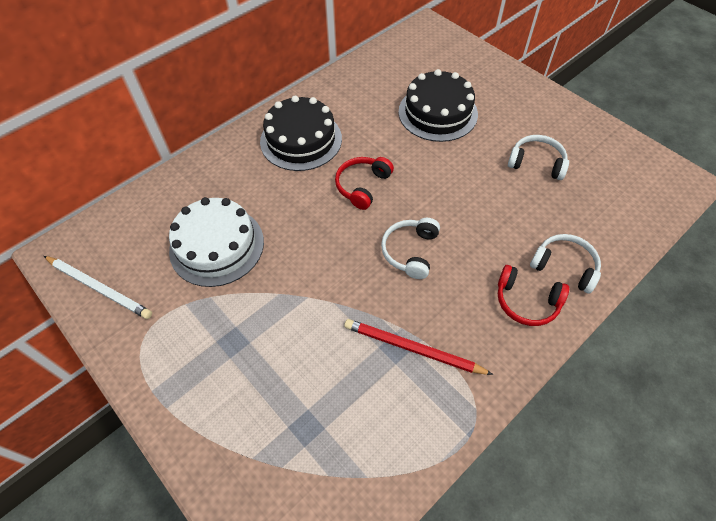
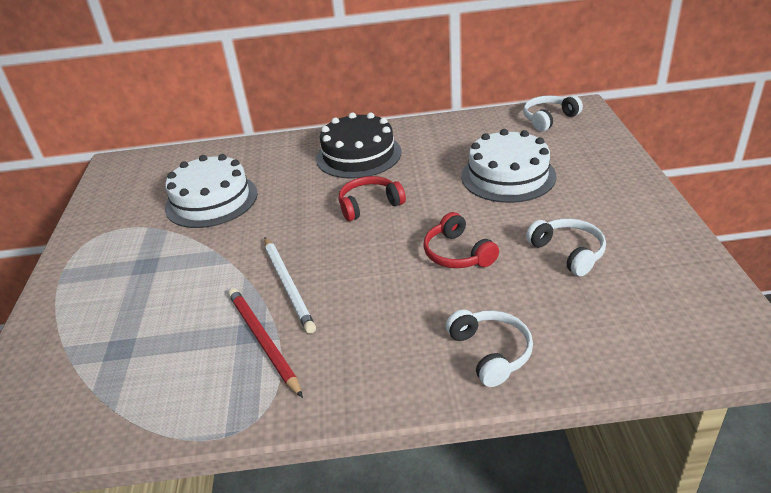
camera: 40 degrees right, 20 degrees down
white pencil [44,256,152,319] -> white pencil moved to [264,237,316,334]
white headphones [381,218,440,279] -> white headphones moved to [523,95,583,131]
black cake [399,69,478,142] -> white cake [461,129,556,203]
red headphones [498,265,569,326] -> red headphones moved to [423,212,499,268]

